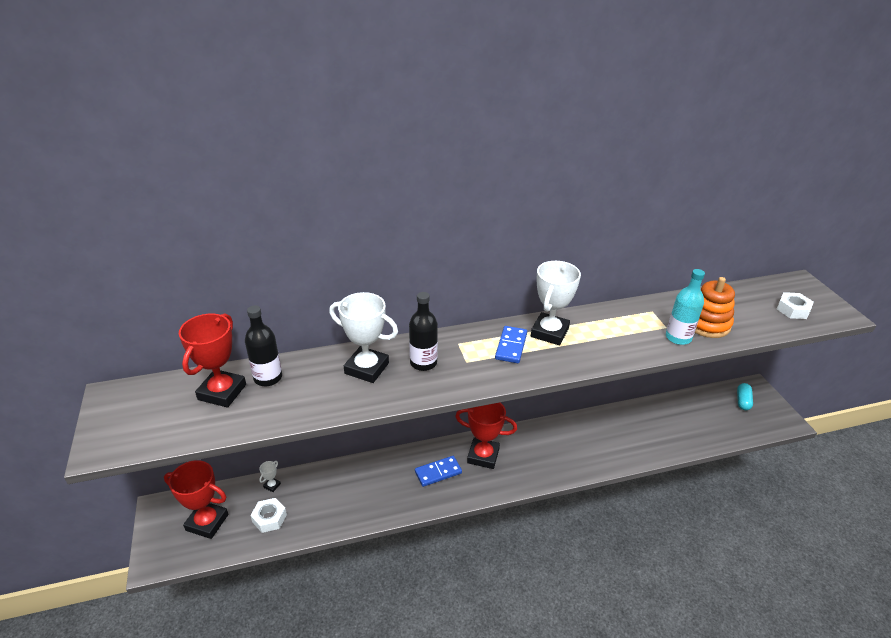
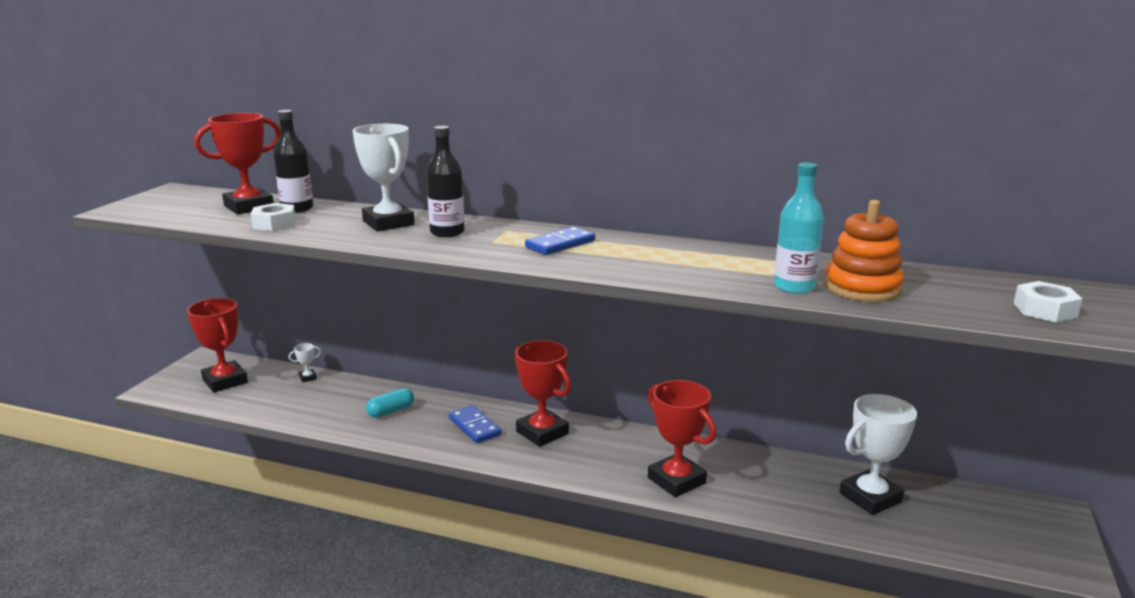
camera: 35 degrees right, 15 degrees down
white nut [250,498,287,533] -> white nut moved to [251,203,296,231]
blue domino [415,456,462,487] -> blue domino turned 45 degrees clockwise [449,405,501,443]
white trophy [531,261,581,345] -> white trophy moved to [840,394,917,515]
turquoise capsule [737,383,753,410] -> turquoise capsule moved to [366,388,414,418]
none -> red trophy [648,380,716,497]

